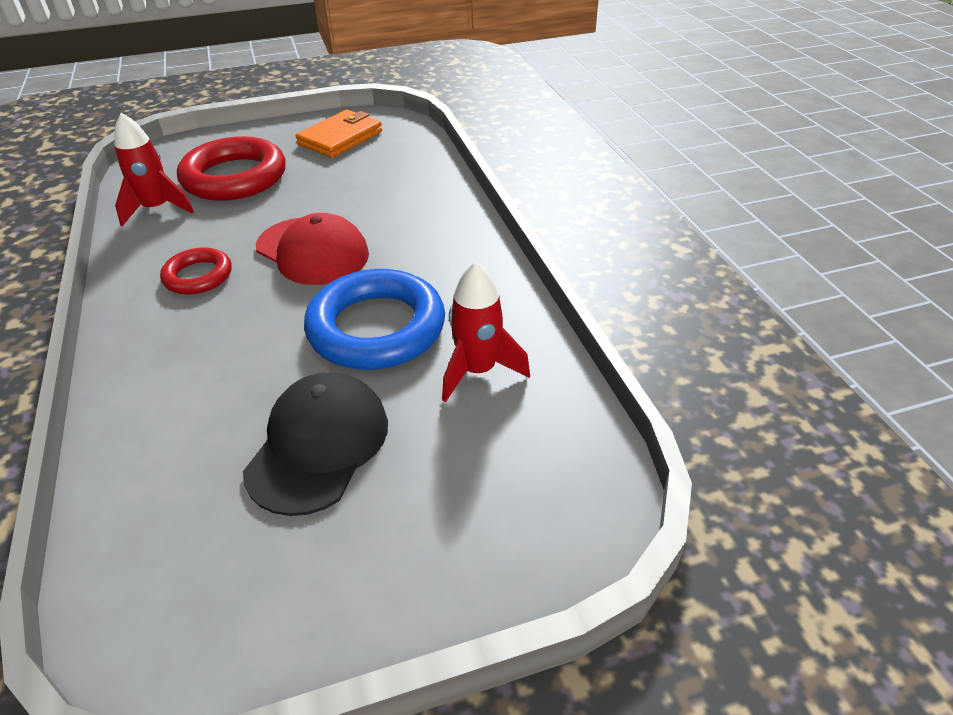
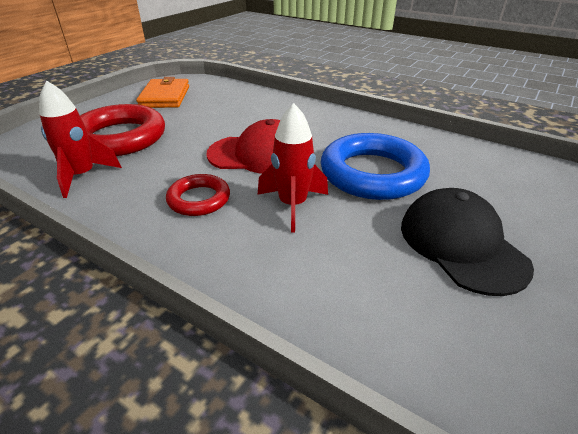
camera: 40 degrees left, 5 degrees down
red rocket [442,261,530,402] -> red rocket moved to [258,103,328,232]

